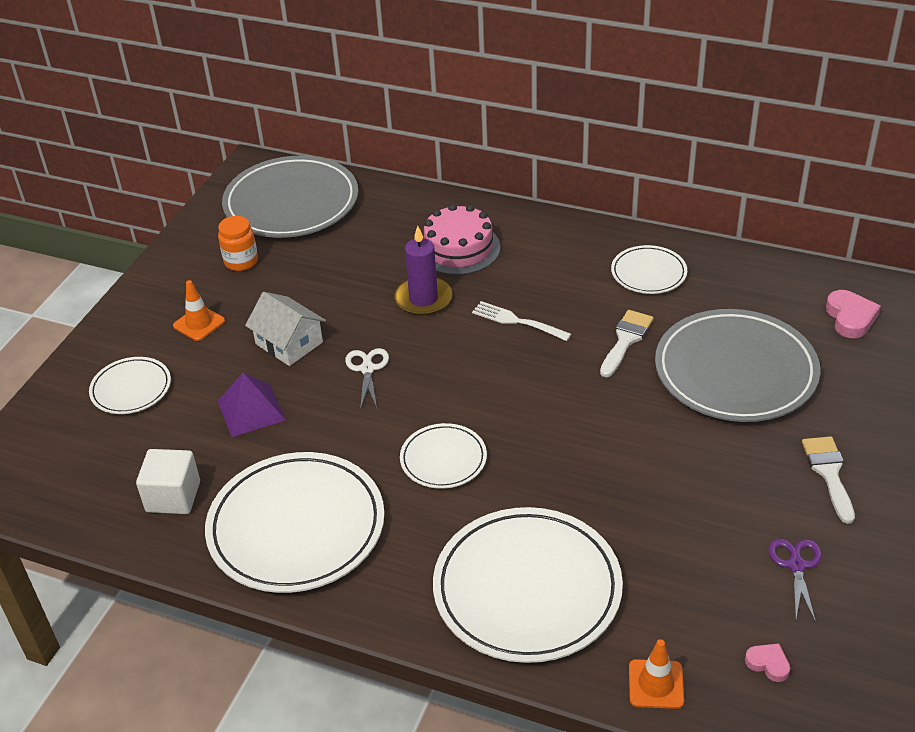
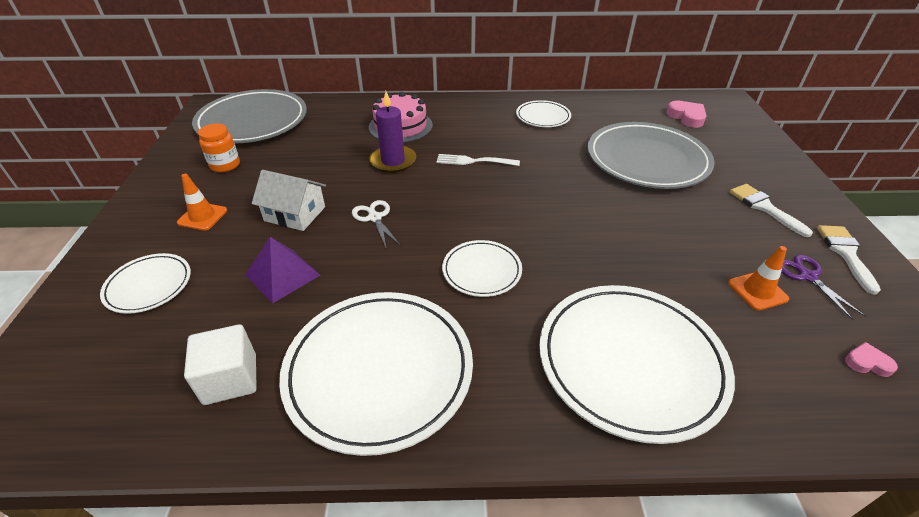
camera: 25 degrees left, 0 degrees up
white brush [600,310,654,377] -> white brush moved to [817,225,881,295]
orange traffic cone [629,639,684,709] -> orange traffic cone moved to [728,246,789,311]

